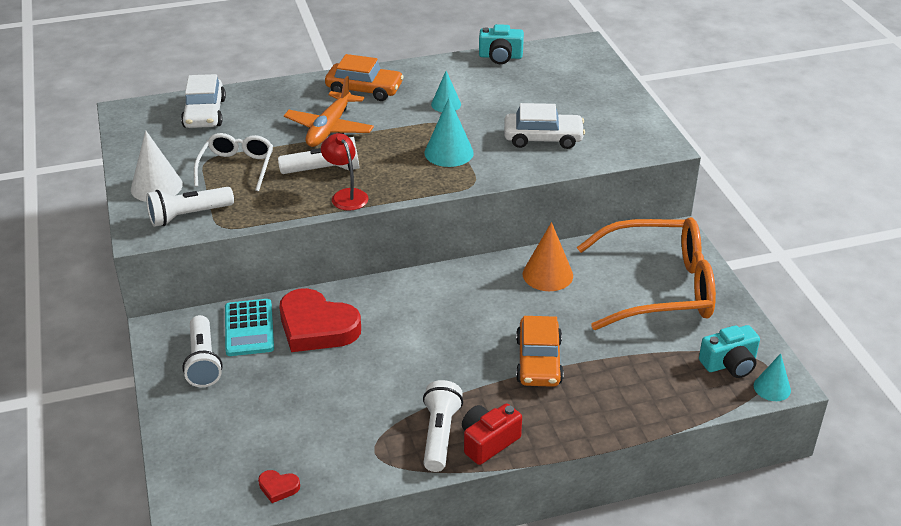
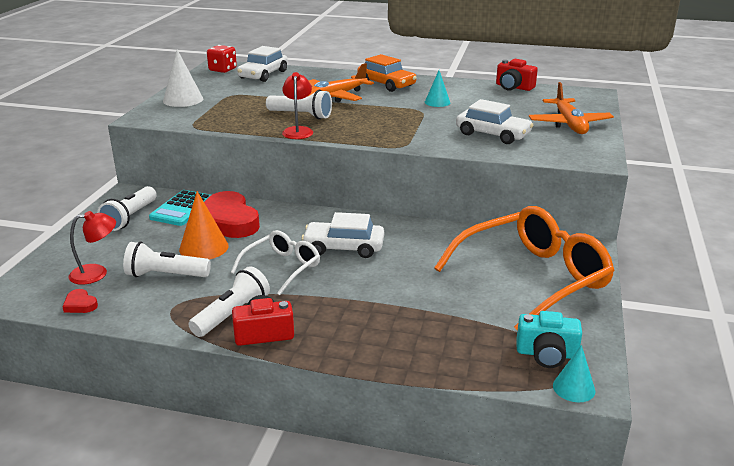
camera: 30 degrees right, 10 degrees down
white flashlight [146,187,234,227] -> white flashlight moved to [123,242,211,277]
white glasses [194,133,273,191] -> white glasses moved to [231,230,320,295]
turquoise cone [424,98,474,167] -> none
turquoise camera [479,24,524,64] -> red camera [496,59,538,91]
orange car [516,316,564,387] -> none
orange cone [523,222,573,291] -> orange cone moved to [179,191,229,259]
orange glasses [577,217,716,330] -> orange glasses turned 60 degrees counterclockwise [434,206,615,330]
none -> red lamp [68,211,116,285]
none -> red dice [207,45,237,73]
none -> white car [302,212,384,258]
none -> orange plane [529,82,614,134]

